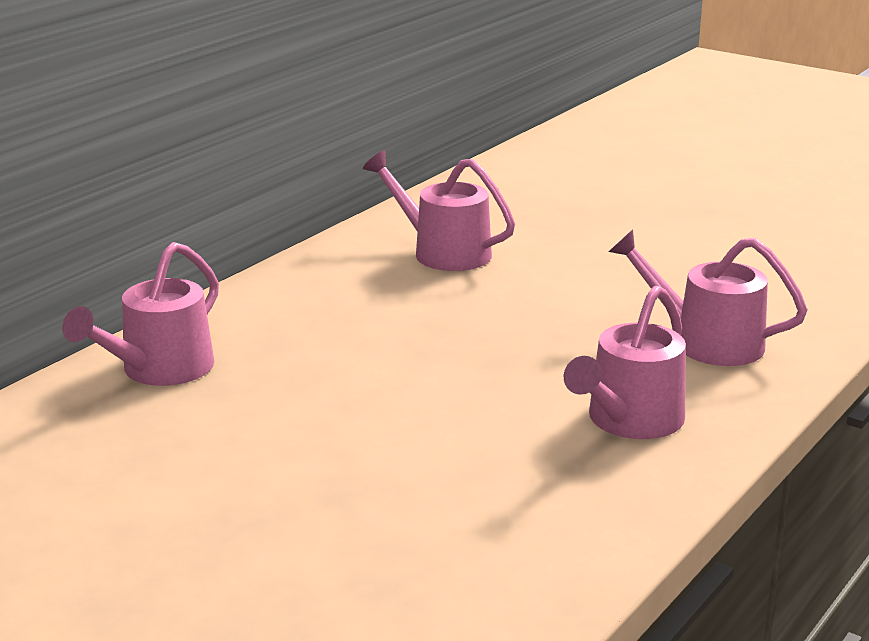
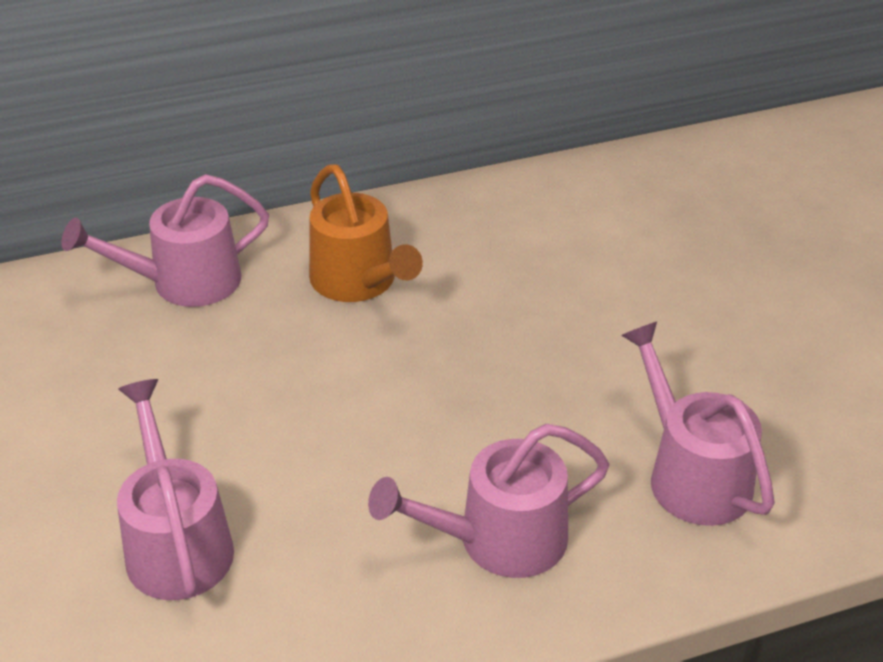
camera: 35 degrees right, 15 degrees up
pink watering can [363,150,515,271] -> pink watering can moved to [117,379,234,600]
none -> orange watering can [309,164,423,302]

